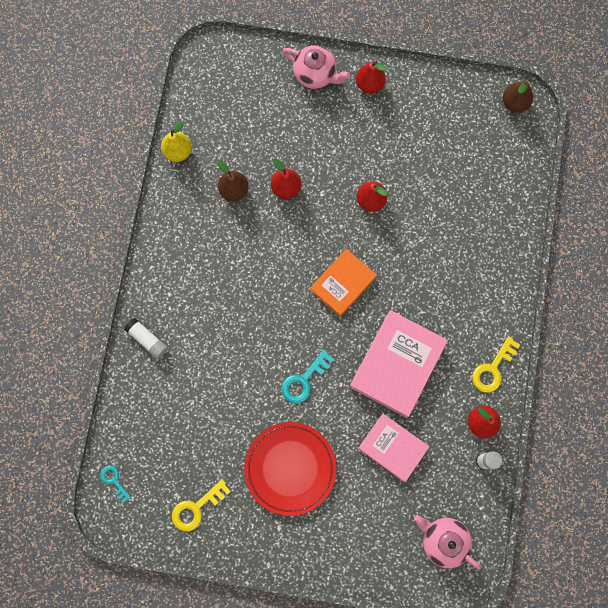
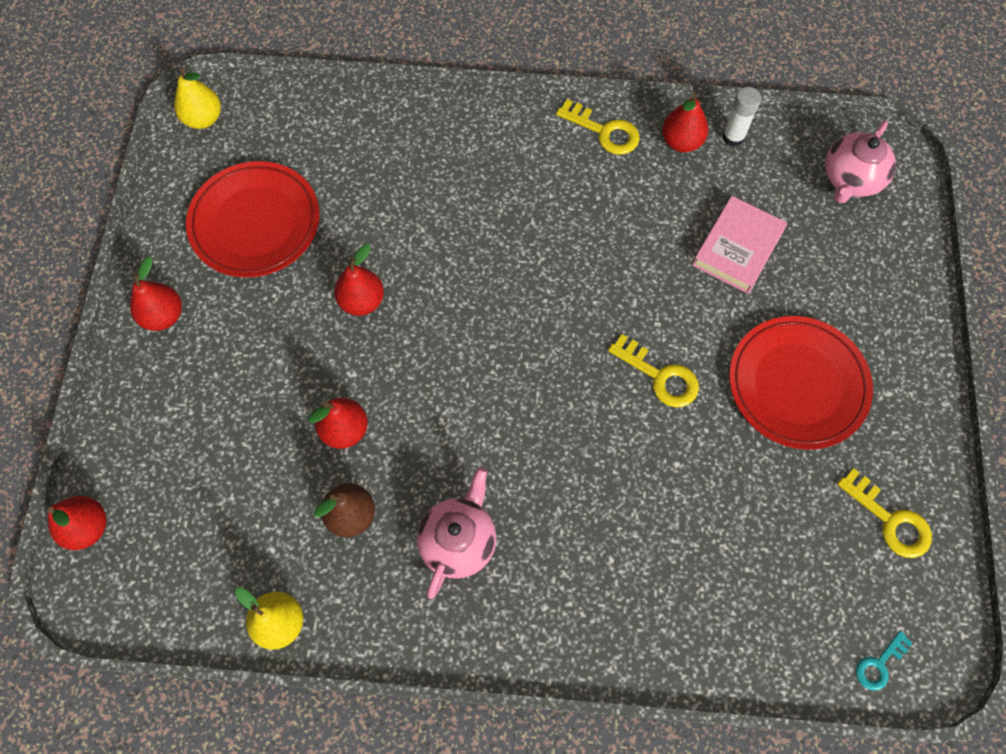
camera: 95 degrees left, 10 degrees down
white glue stick [124,318,168,359] -> none
turquoise key [282,350,334,404] -> yellow key [608,334,699,407]
pink teapot [283,45,350,89] -> pink teapot moved to [417,467,496,599]
orange book [310,249,377,317] -> none
pink book [350,310,448,418] -> none
brown pear [503,81,534,113] -> yellow pear [174,68,221,129]
none -> red pear [47,496,106,550]
none -> red plate [186,161,319,277]

